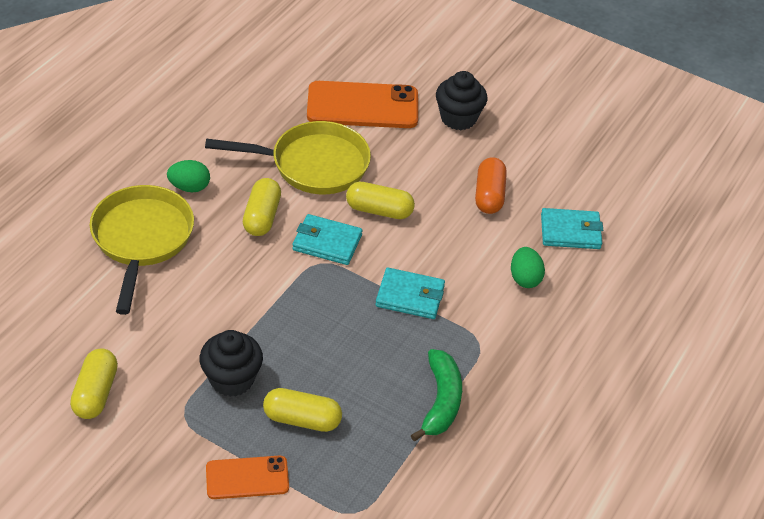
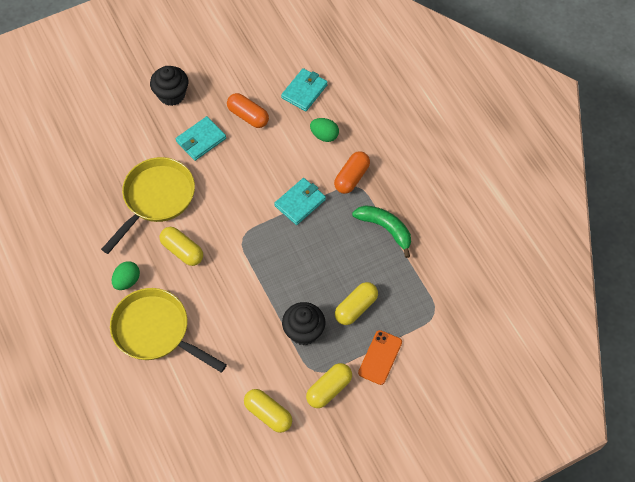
camera: 55 degrees left, 15 degrees up
turquoise wallet [292,214,362,265] -> turquoise wallet moved to [176,116,226,161]
orange phone [307,81,418,128] -> none
yellow capsule [346,182,415,219] -> yellow capsule moved to [306,363,352,408]
none -> orange capsule [334,151,370,194]

